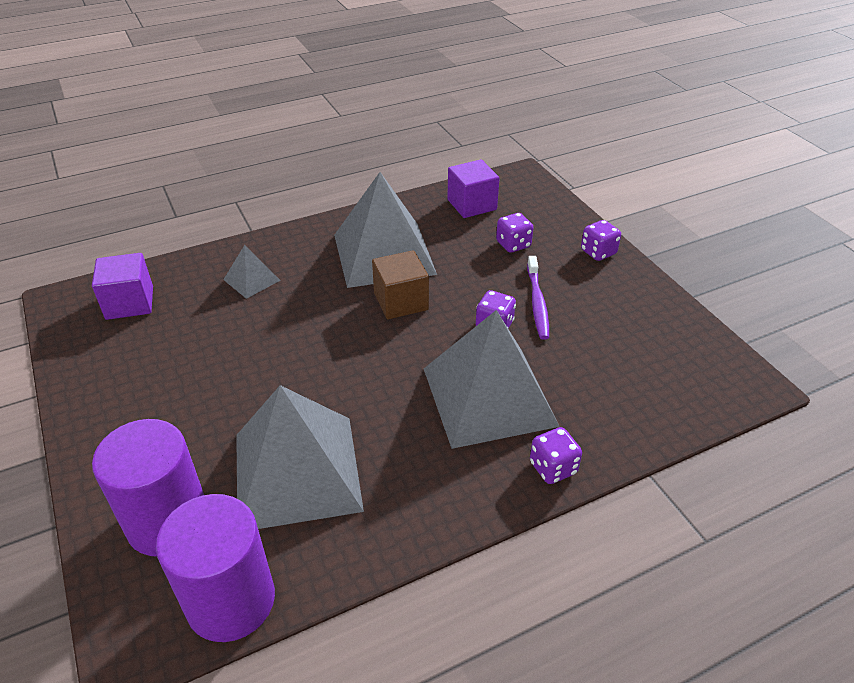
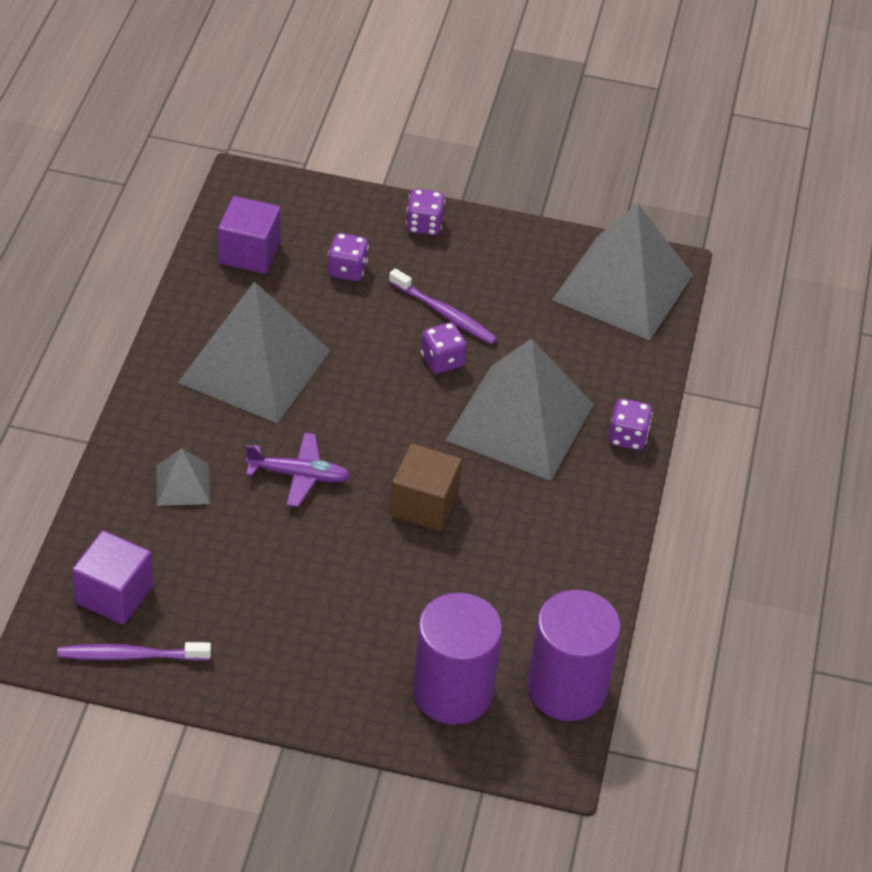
camera: 55 degrees left, 5 degrees up
grey pyramid [236,385,364,529] -> grey pyramid moved to [552,203,693,341]
brown cube [372,250,429,319] -> brown cube moved to [390,444,462,531]
none -> purple toothbrush [57,642,211,661]
none -> purple plane [246,433,350,507]

